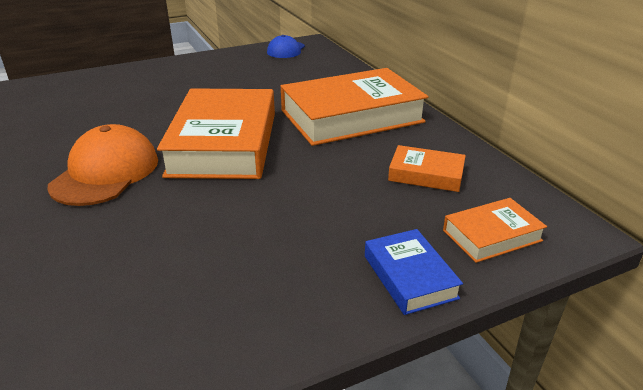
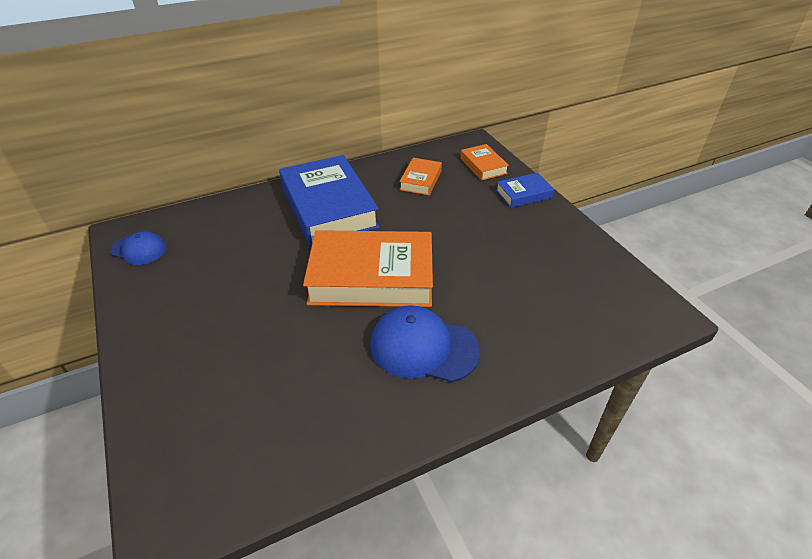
camera: 90 degrees left, 10 degrees up
orange cap [47,124,158,206] -> blue cap [370,305,480,382]
orange book [280,68,429,146] -> blue book [279,155,379,246]

